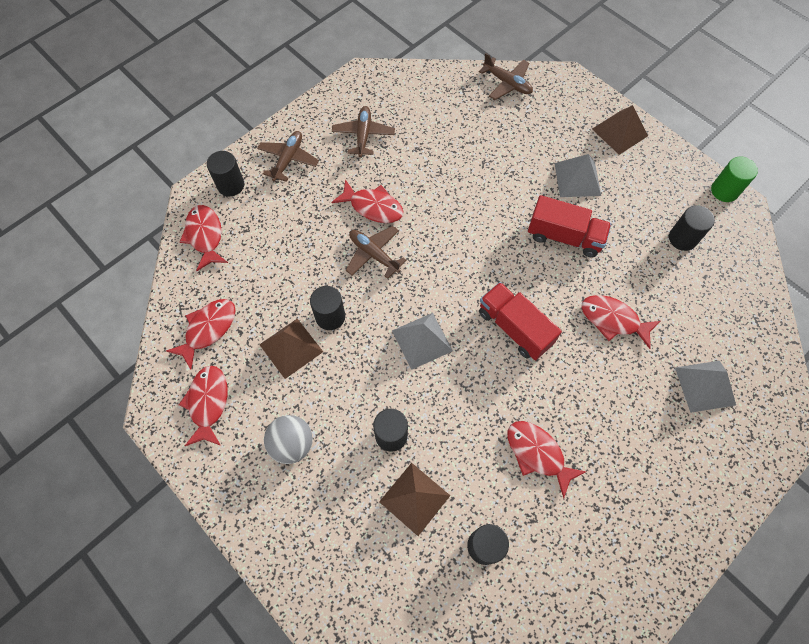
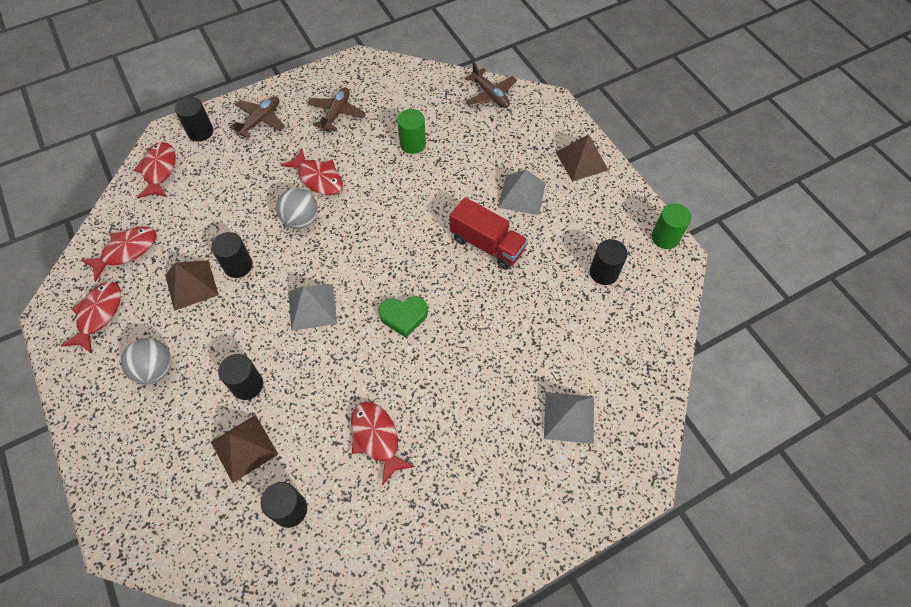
camera: 15 degrees right, 5 degrees down
brown plane [346,226,407,279] -> grey ball [276,188,318,229]
red truck [479,282,562,360] -> green heart [378,296,428,338]
red fish [581,295,660,349] -> none
none -> green cylinder [397,109,426,154]

